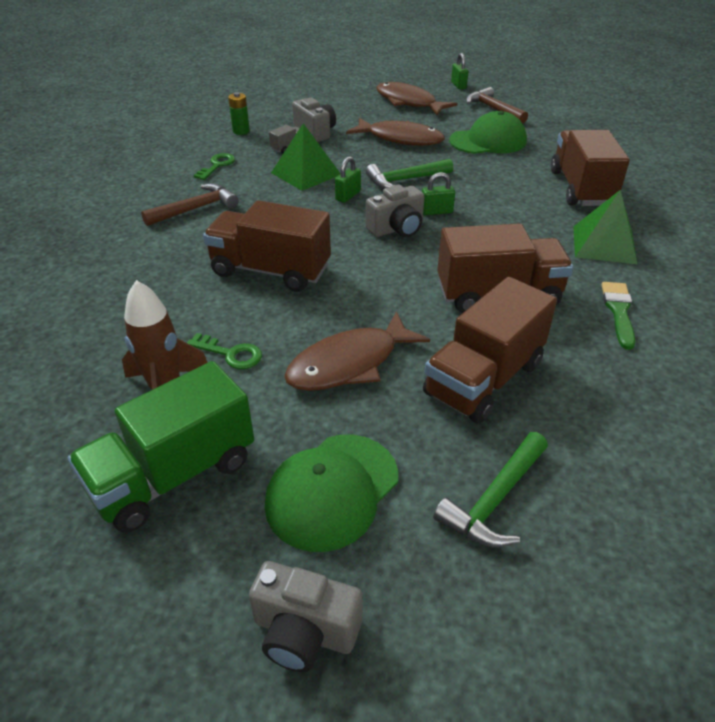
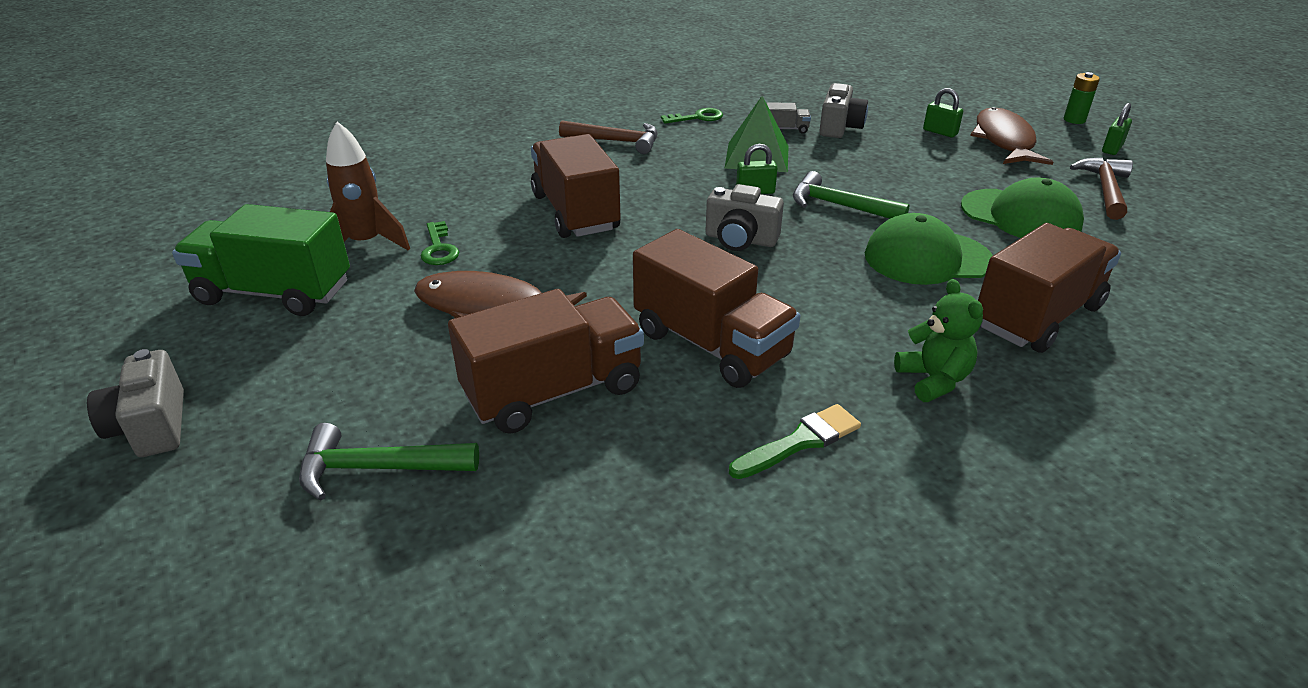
camera: 50 degrees right, 5 degrees down
green battery [228,92,250,135] -> green battery moved to [1064,72,1100,124]
green cap [265,435,398,552] -> green cap moved to [865,213,993,285]
brown fish [346,118,445,146] -> none
green padlock [422,172,455,215] -> green padlock moved to [923,88,963,137]
brown truck [423,277,557,424] -> brown truck turned 150 degrees clockwise [448,289,644,434]
green pyramid [573,190,637,264] -> green teddy bear [894,279,983,402]

